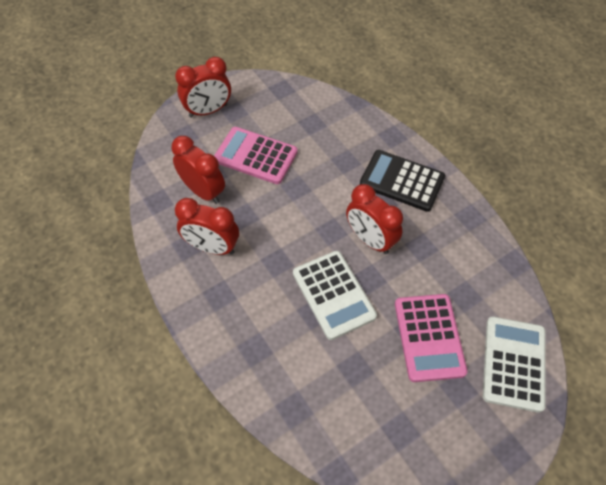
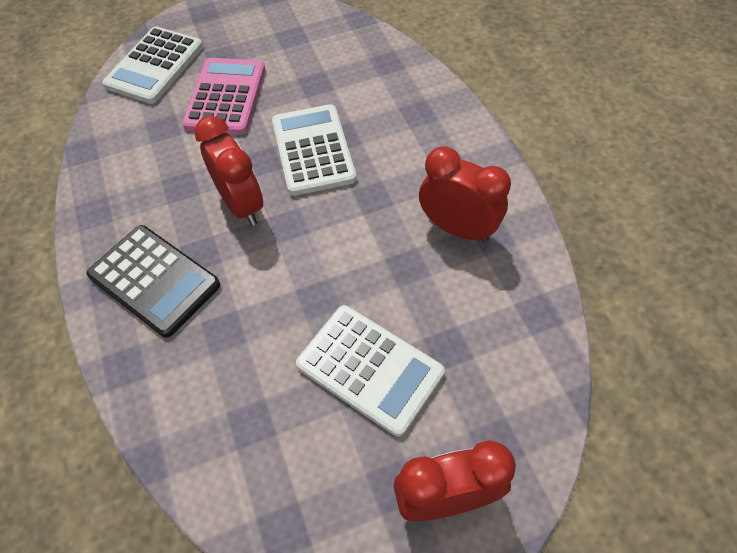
camera: 165 degrees left, 0 degrees up
red clock [172,136,225,204] -> none
pink calculator [214,127,297,184] -> white calculator [296,305,445,437]

